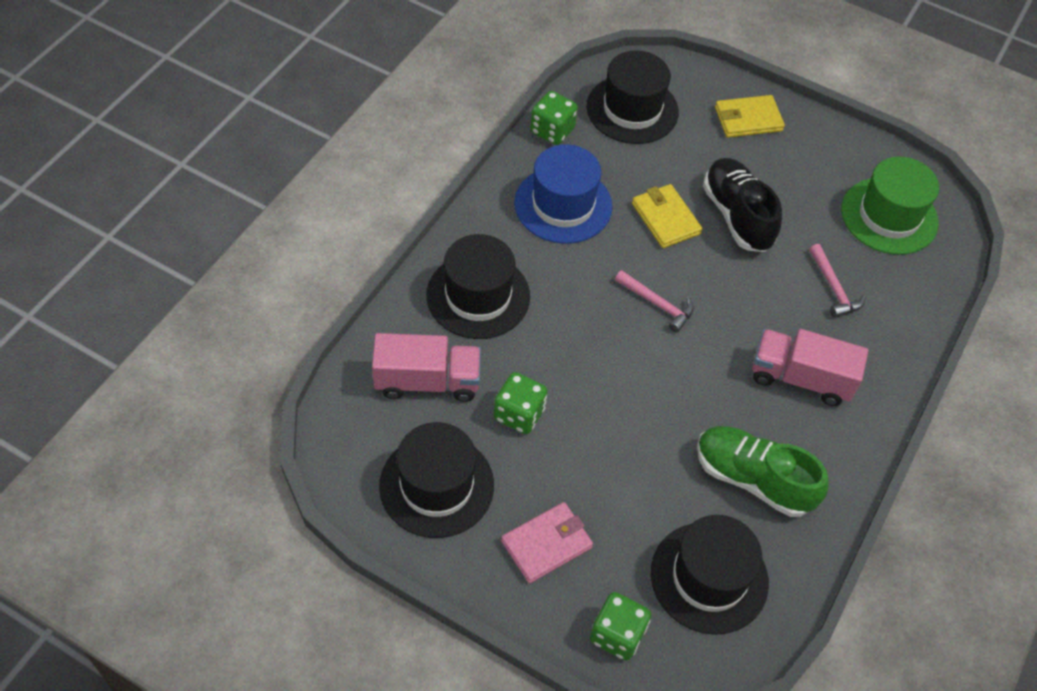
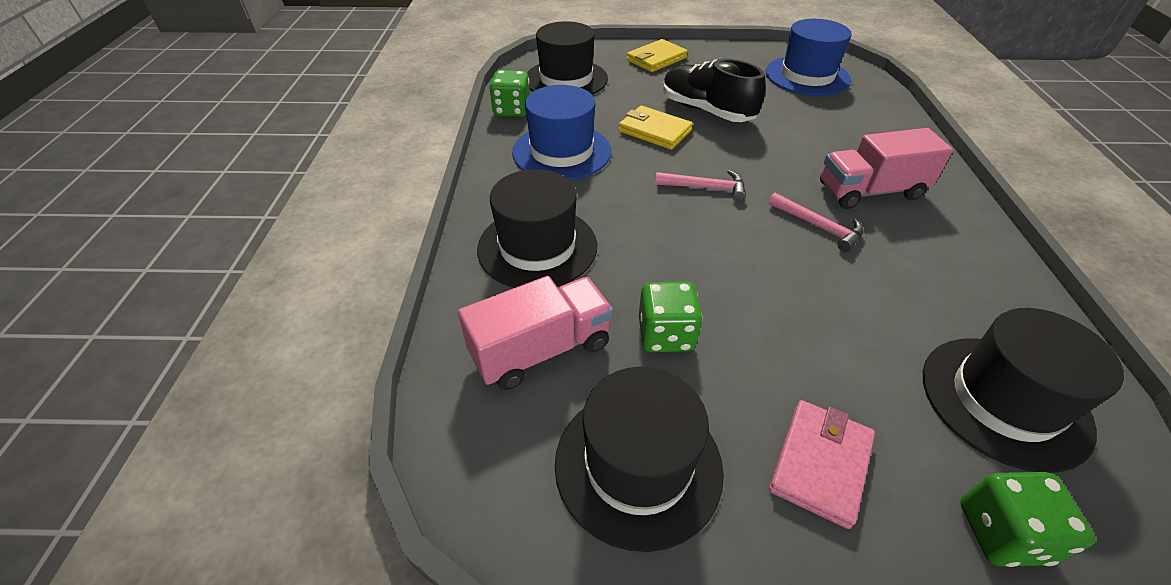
camera: 25 degrees left, 10 degrees down
green shoe [697,426,829,517] -> none
pink hammer [809,244,866,318] -> pink hammer moved to [768,193,863,252]
green hat [841,157,939,255] -> blue hat [766,19,852,96]

